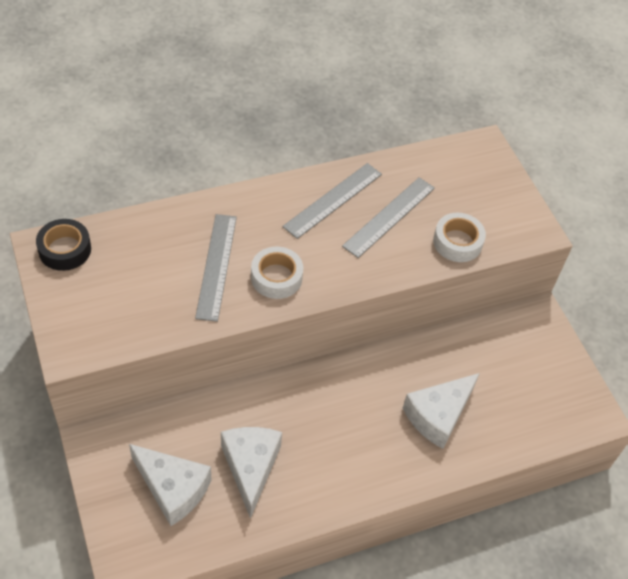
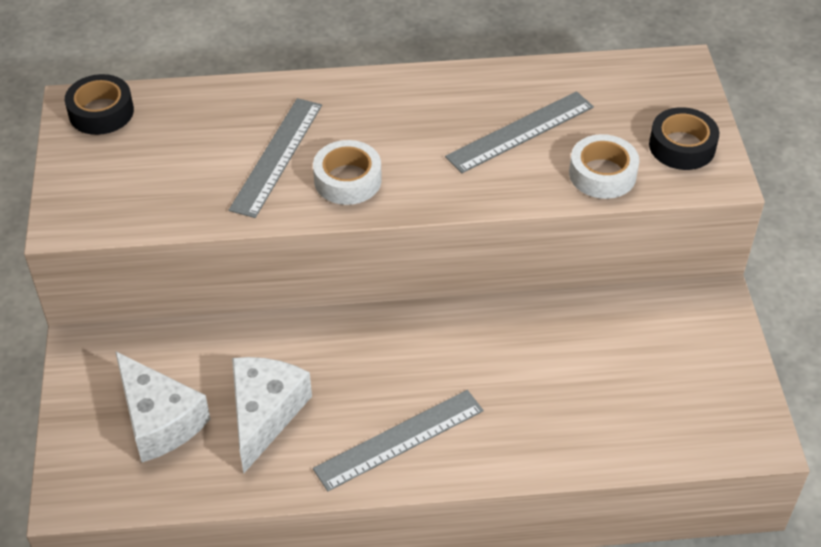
camera: 20 degrees right, 5 degrees down
grey ruler [282,163,382,239] -> grey ruler moved to [313,390,484,491]
white cheese [403,373,480,449] -> none
none -> black tape [649,107,719,170]

